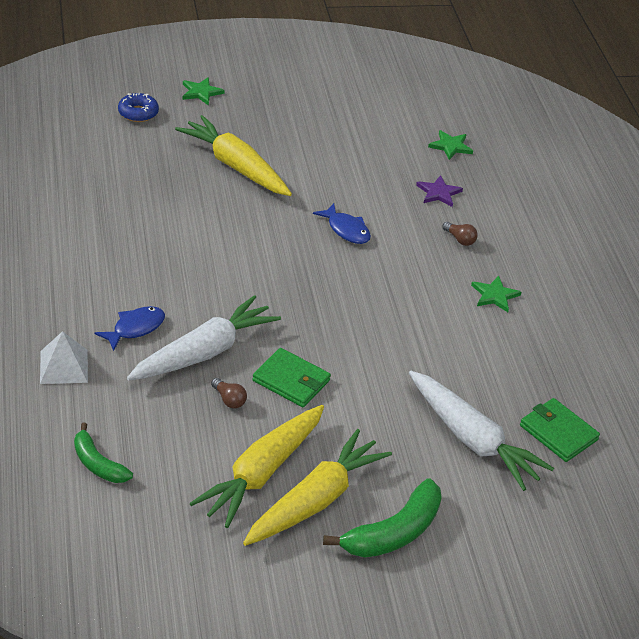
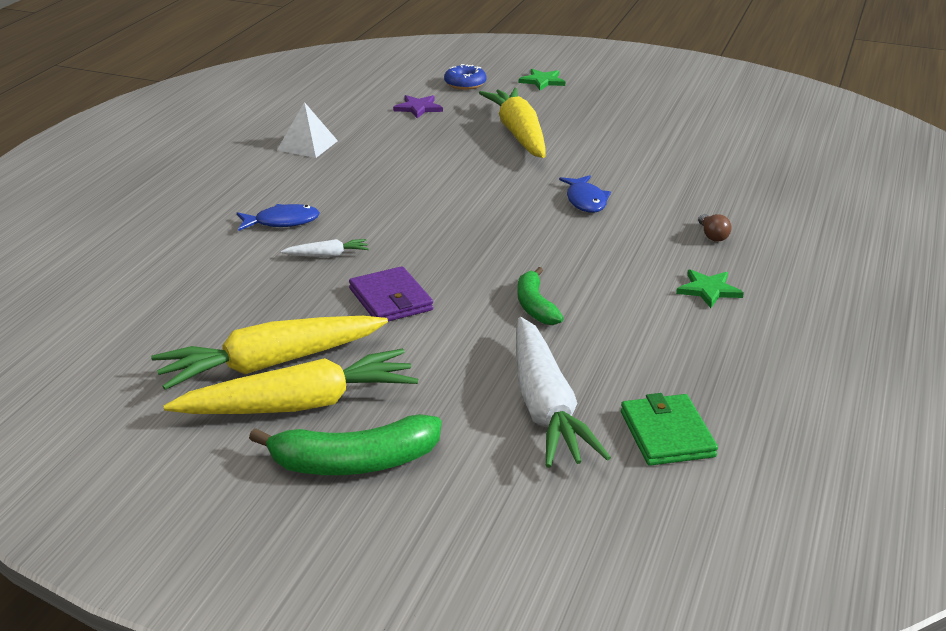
camera: 35 degrees right, 10 degrees down
white pyramid [40,331,88,384] -> white pyramid moved to [277,102,338,158]
green banana [74,423,133,483] -> green banana moved to [517,267,564,325]
white carrot [127,295,281,381] -> white carrot [281,239,369,257], size x0.43
brown light bulb [211,378,247,409] -> none
green wallet [252,348,331,407] -> purple wallet [349,266,433,322]
purple star [416,175,463,207] -> purple star moved to [393,95,443,118]
green star [428,130,473,160] -> none

